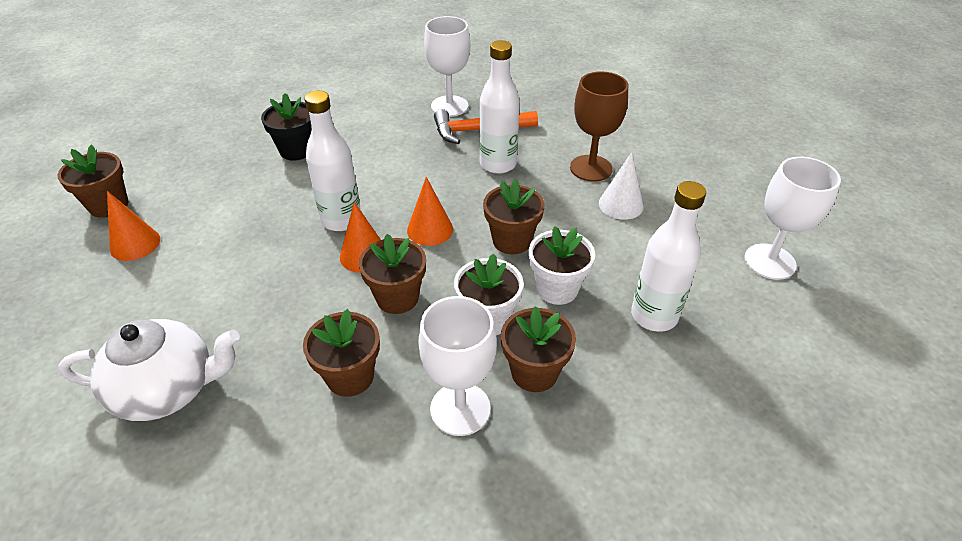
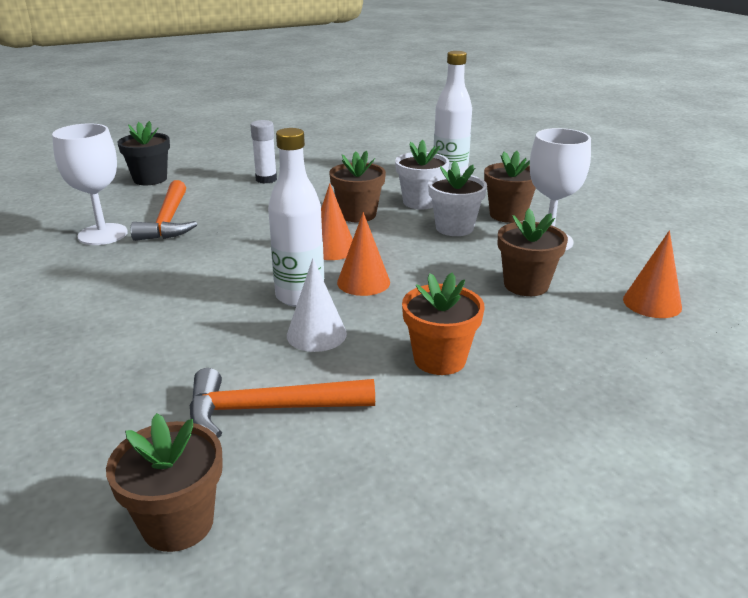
camera: 85 degrees left, 15 degrees down
white teapot [58,319,240,421] -> none
orange cone [107,191,160,261] -> orange cone moved to [623,230,682,318]
black flower pot [261,93,311,161] -> black flower pot moved to [117,121,170,185]
brown flower pot [359,234,426,314] -> none
white bottle [479,40,520,174] -> none
brown goblet [570,71,628,182] -> white glue stick [250,120,277,184]
white cone [599,152,644,220] -> white cone moved to [287,258,347,352]
white goblet [744,157,841,280] -> none
none -> orange hammer [190,368,375,438]
none -> orange flower pot [402,272,485,375]

